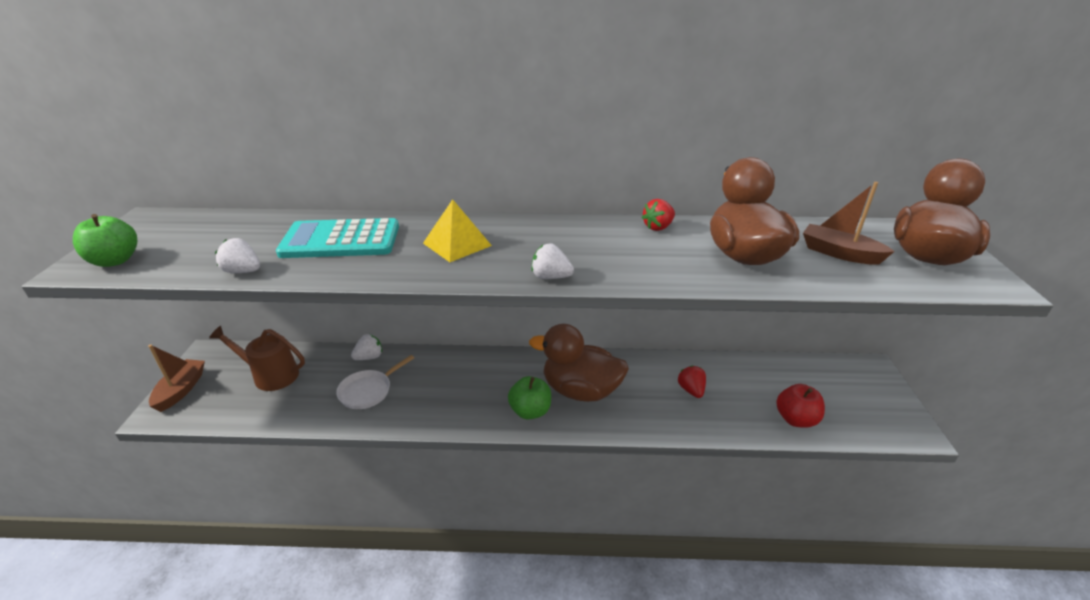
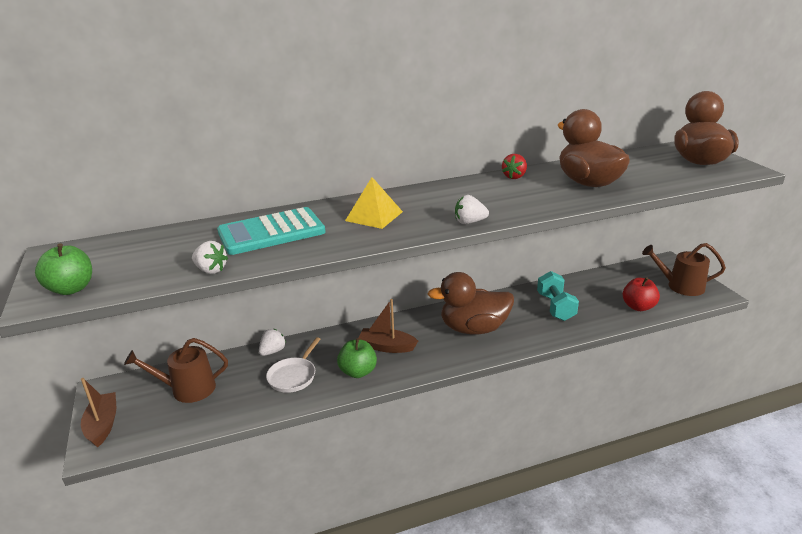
camera: 20 degrees left, 5 degrees down
white strawberry [215,238,260,273] -> white strawberry turned 150 degrees counterclockwise [192,241,228,274]
green apple [508,376,551,419] -> green apple moved to [337,338,377,378]
red strawberry [678,366,706,398] -> turquoise dumbbell [537,271,579,321]
brown boat [803,182,895,265] -> brown boat moved to [358,299,418,353]
none -> brown watering can [642,243,726,296]

